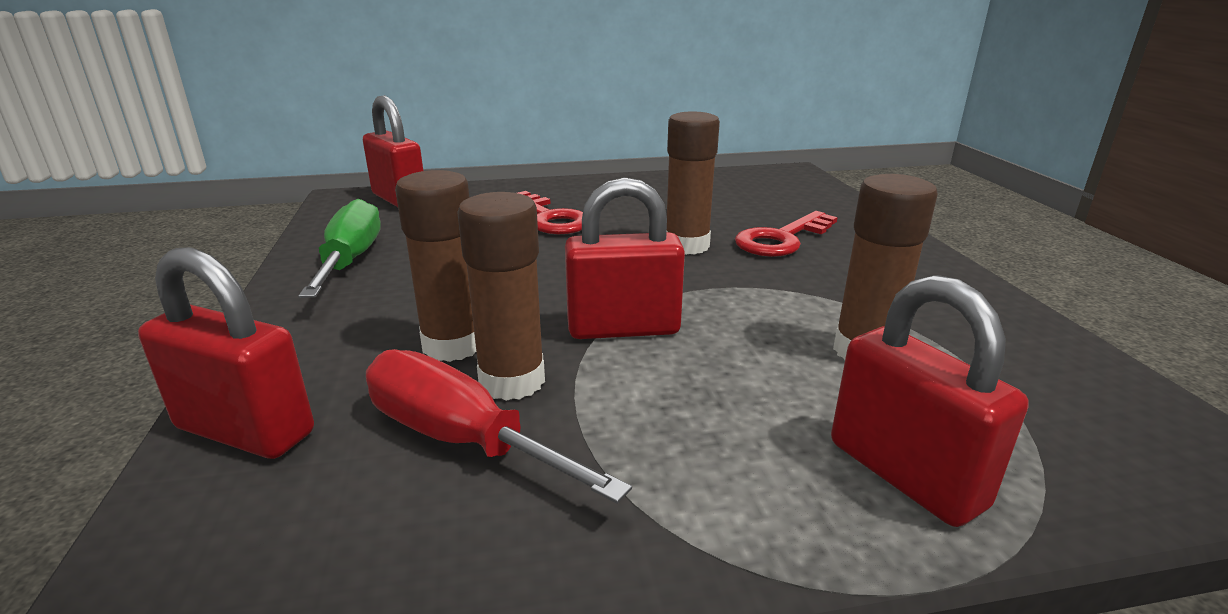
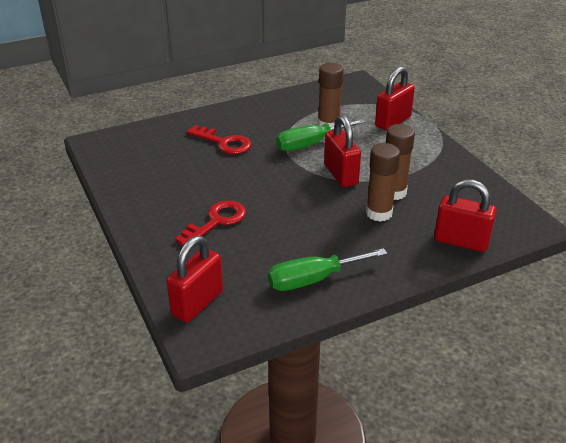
camera: 105 degrees left, 10 degrees up
red padlock [138,247,314,459] -> red padlock turned 75 degrees counterclockwise [434,179,497,252]
red screwdriver [366,349,632,504] -> none
brown glue stick [667,111,720,255] -> none
none -> green screwdriver [276,119,365,151]

